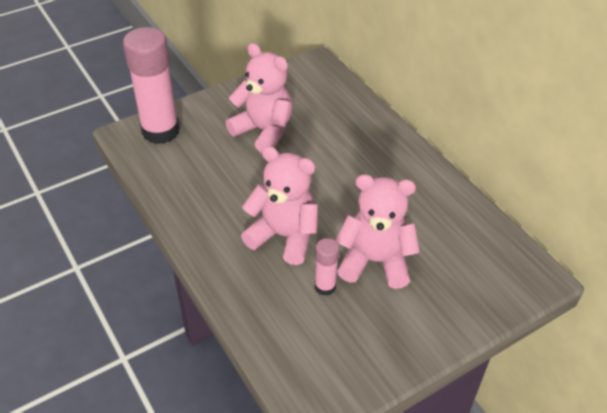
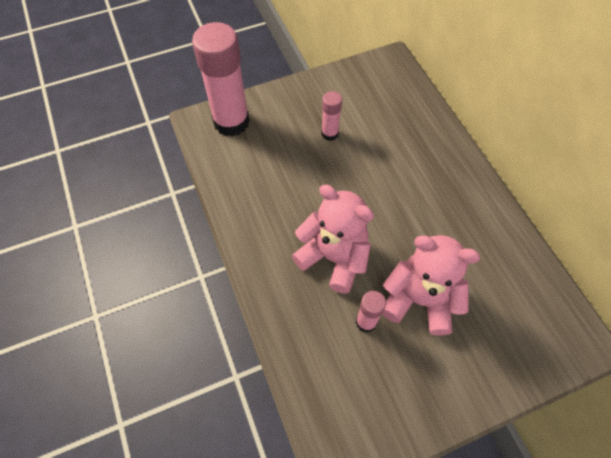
camera: 10 degrees right, 15 degrees up
pink teddy bear [226,43,292,153] -> pink glue stick [321,91,342,141]

